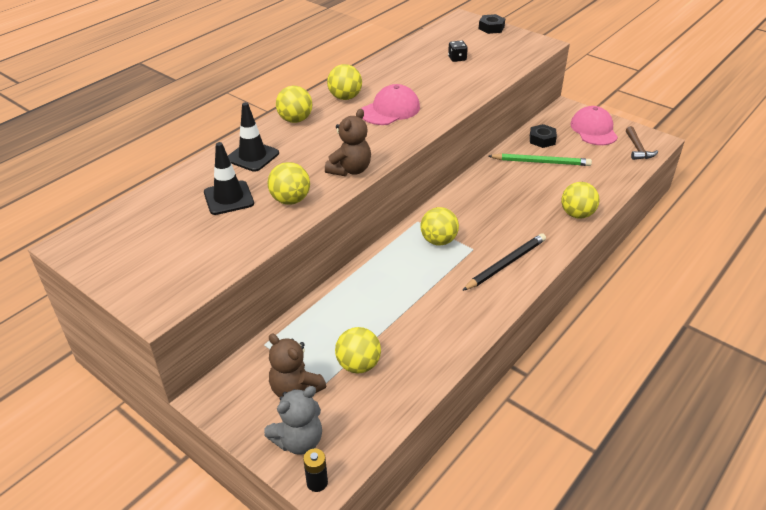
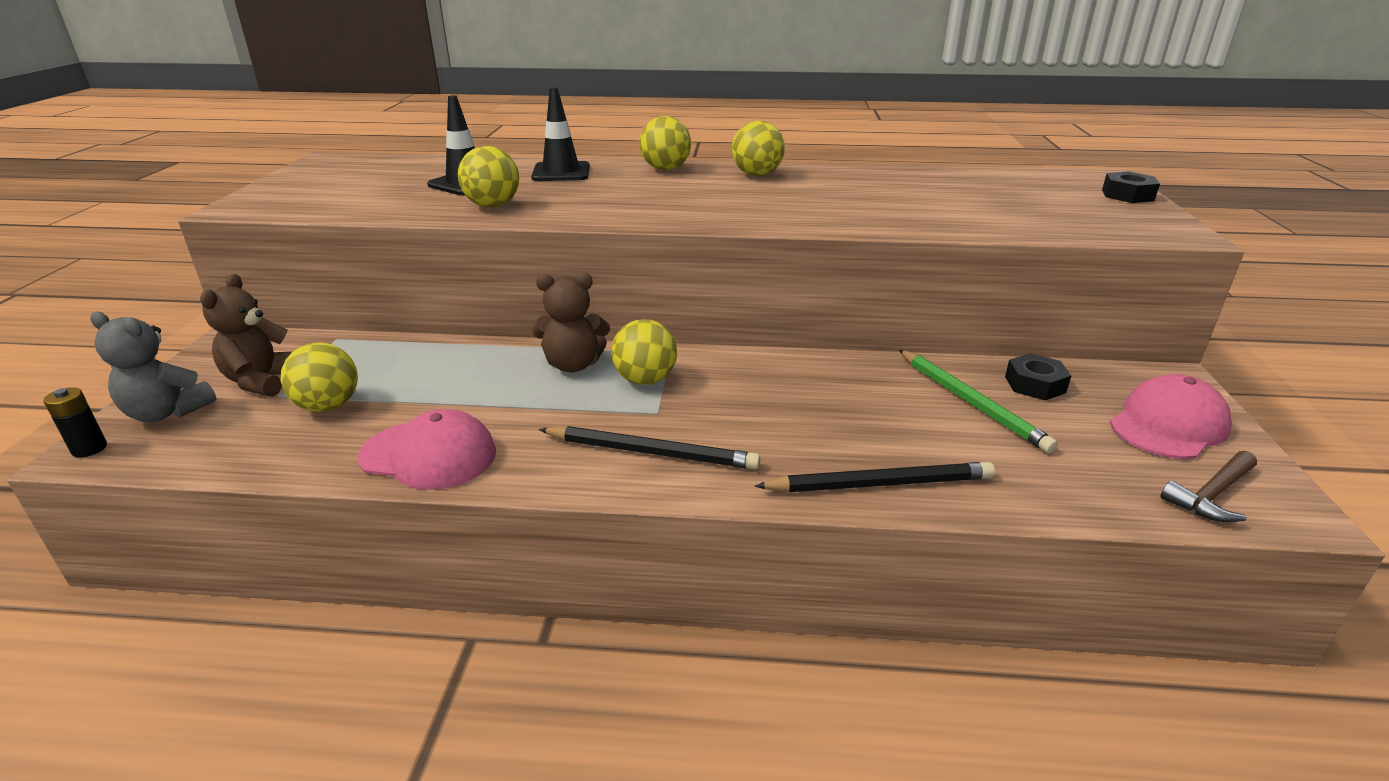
camera: 55 degrees right, 10 degrees down
brown teddy bear [325,109,371,176] -> brown teddy bear moved to [532,273,610,372]
pink cap [361,84,420,125] -> pink cap moved to [358,409,496,490]
black dice [448,40,468,62] -> none
yellow ball [561,182,600,219] -> black pencil [754,462,995,492]

